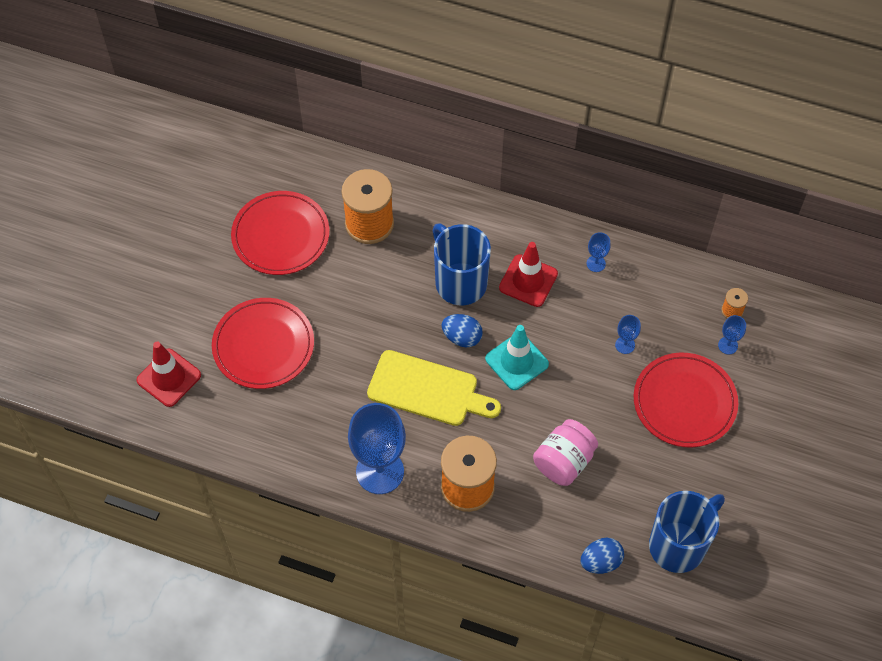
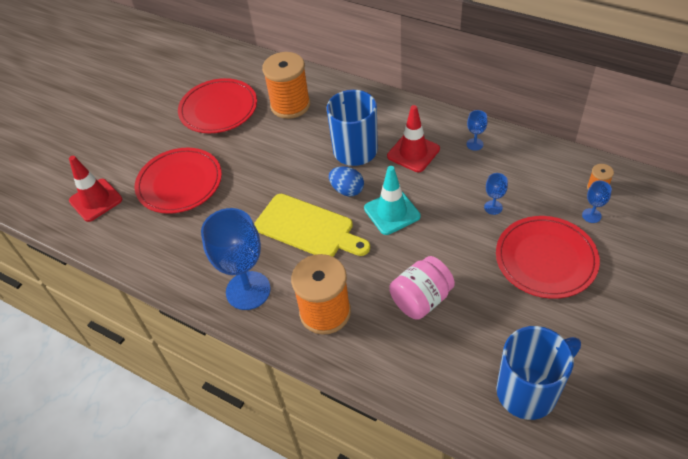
camera: 15 degrees right, 10 degrees down
blue egg [581,538,624,574] -> none

